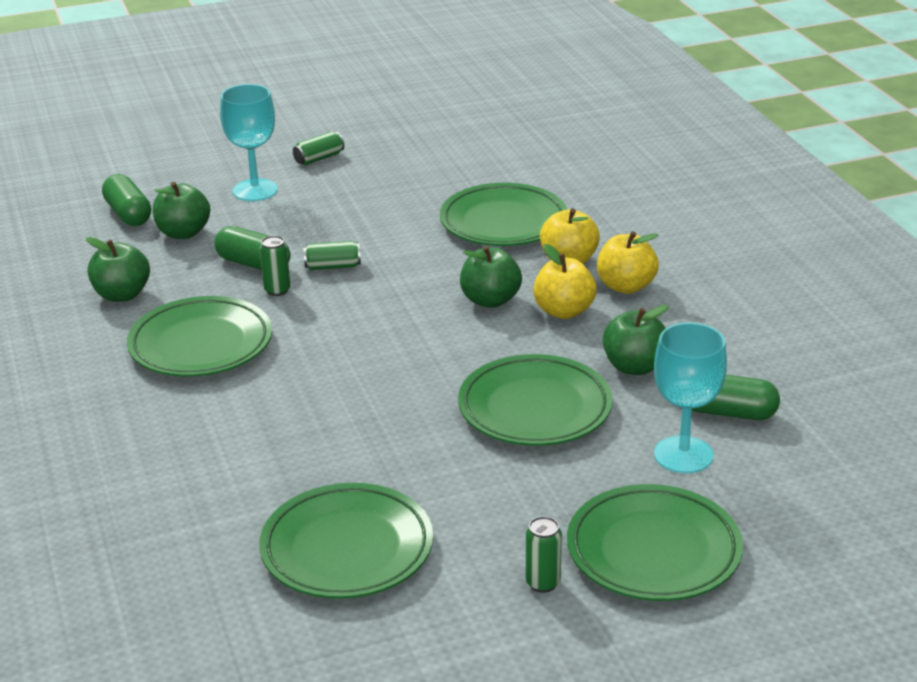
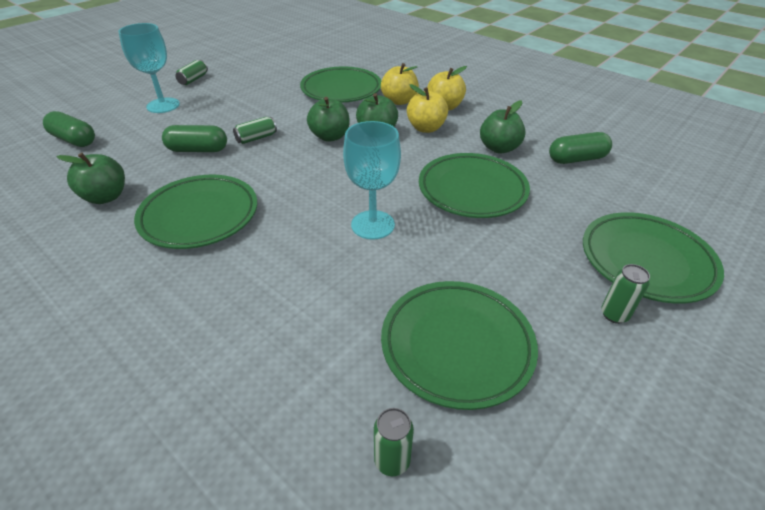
camera: 30 degrees left, 10 degrees up
green apple [153,182,210,239] -> green apple moved to [307,97,350,142]
green can [260,236,291,296] -> green can moved to [374,408,414,476]
turquoise goblet [654,322,727,473] -> turquoise goblet moved to [343,121,401,240]

